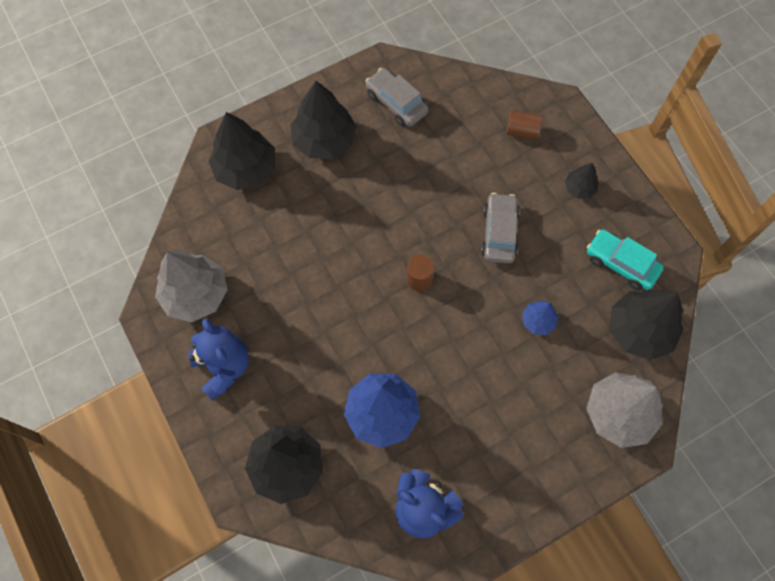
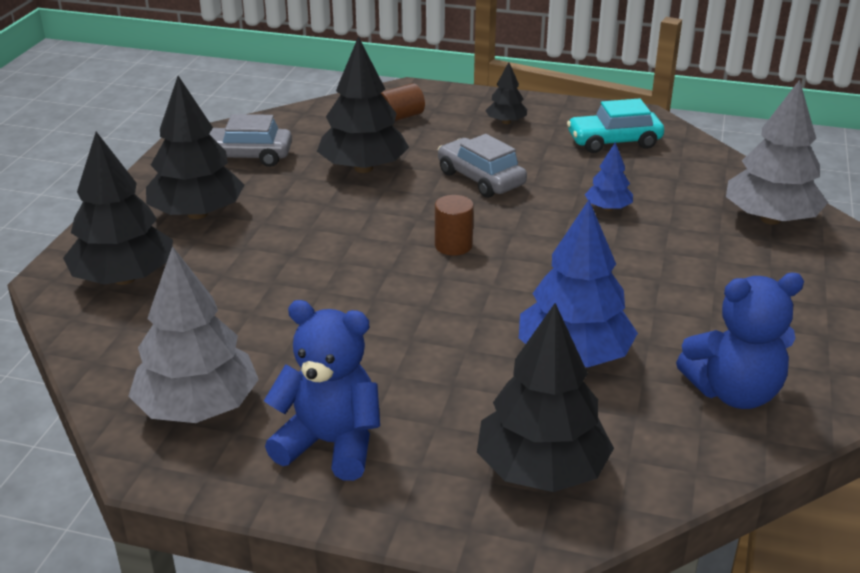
camera: 45 degrees left, 35 degrees down
black tree [610,289,683,360] -> black tree moved to [317,36,409,173]

